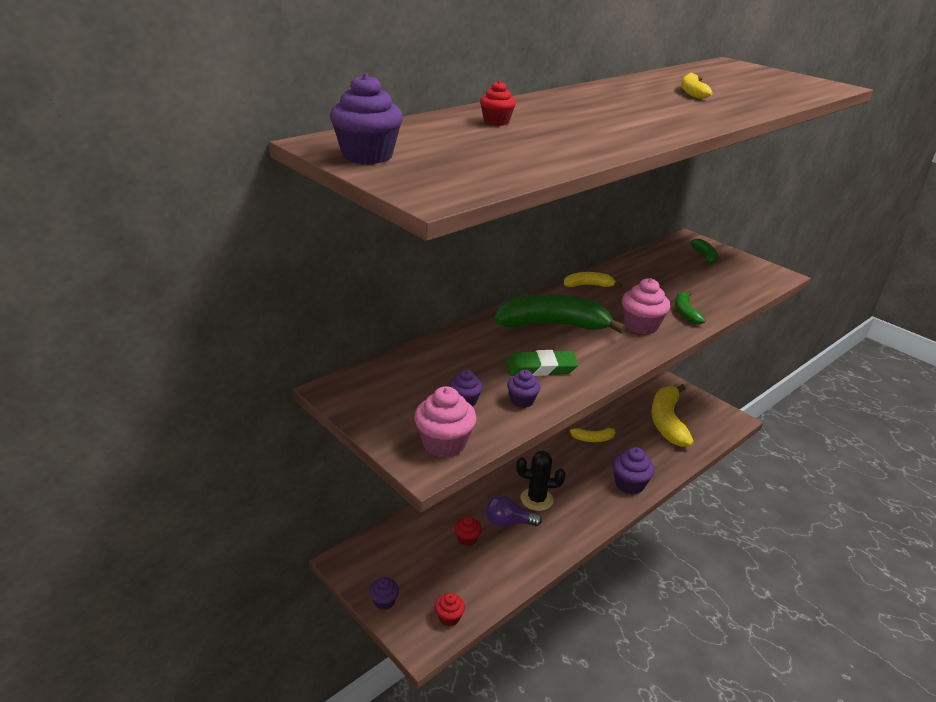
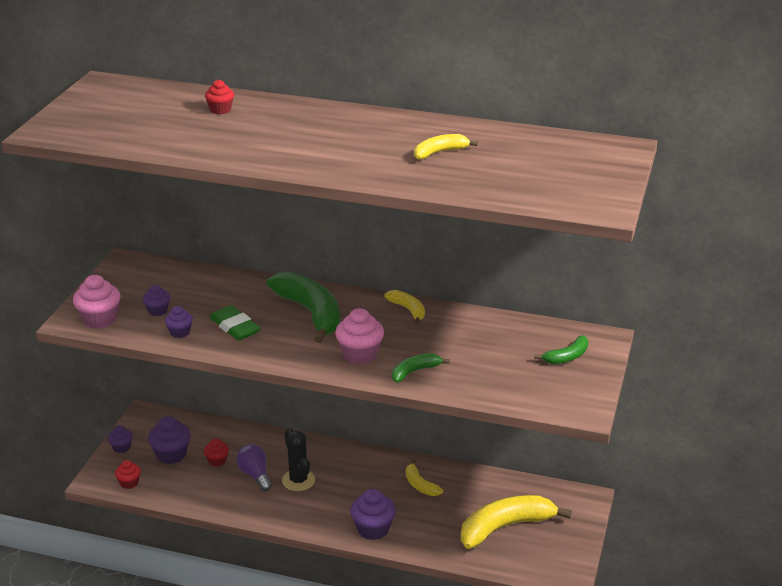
camera: 60 degrees right, 0 degrees up
purple cupcake [330,73,403,164] -> purple cupcake moved to [148,416,191,464]

